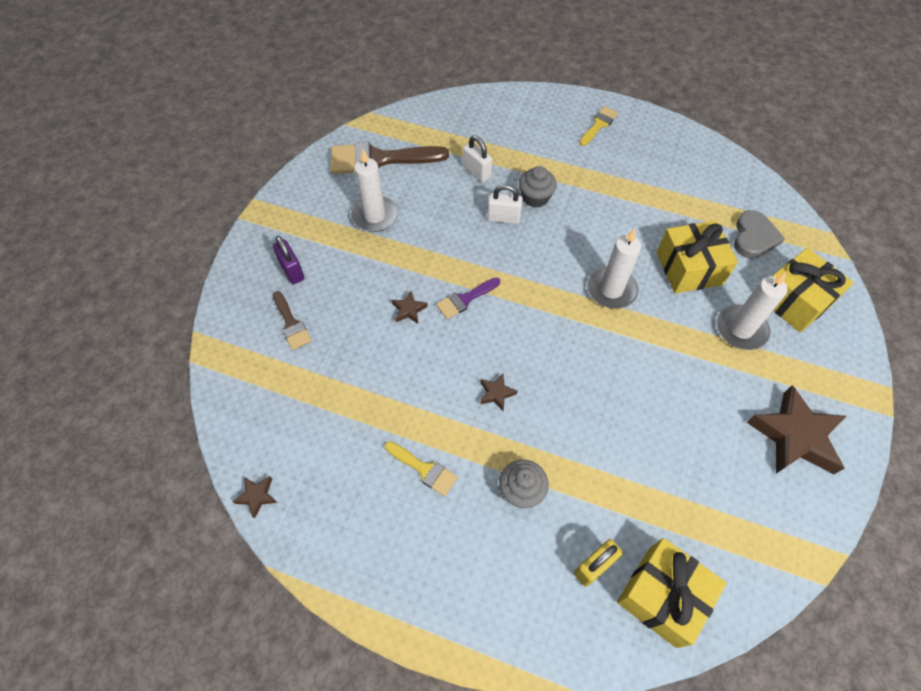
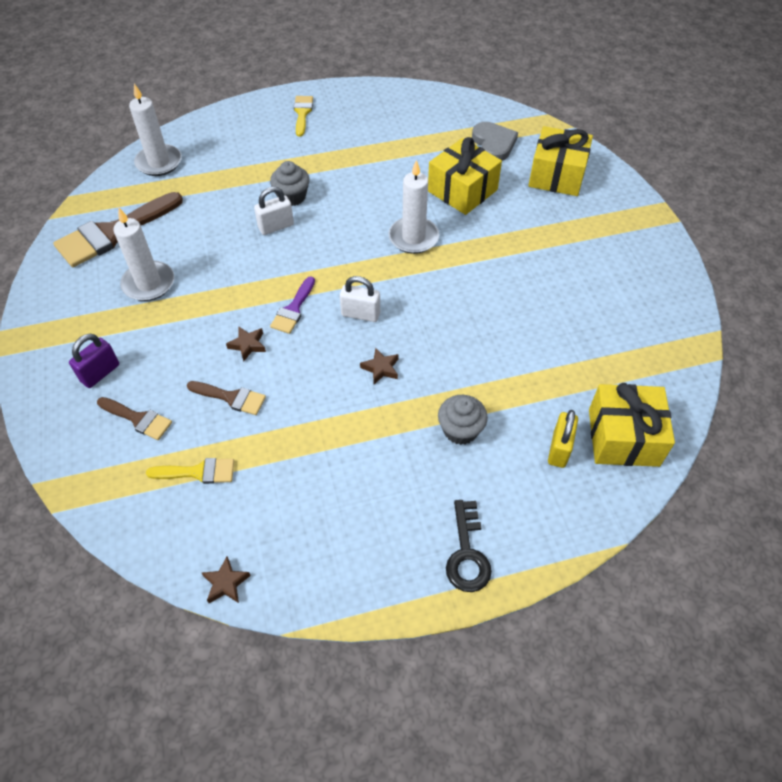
camera: 35 degrees left, 5 degrees down
purple padlock [273,236,305,284] -> purple padlock turned 75 degrees counterclockwise [69,334,119,388]
yellow brush [385,441,458,497] -> yellow brush moved to [146,458,234,484]
white padlock [463,136,493,182] -> white padlock moved to [340,276,380,322]
white candle [716,272,788,350] -> white candle moved to [129,84,182,176]
brown star [747,385,846,474] -> none
none -> brown brush [187,381,266,415]
none -> black key [446,500,492,592]

